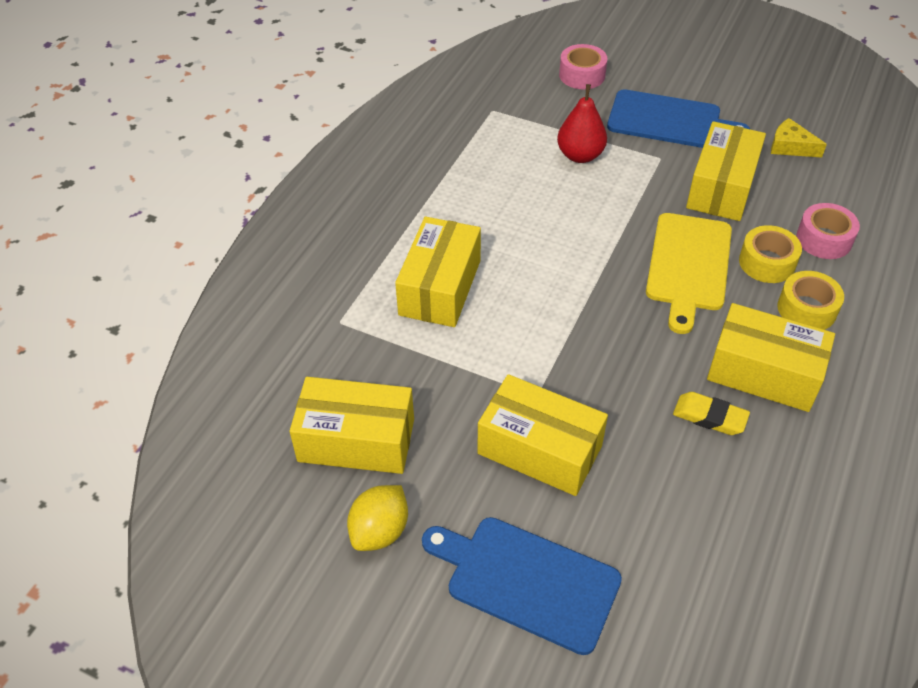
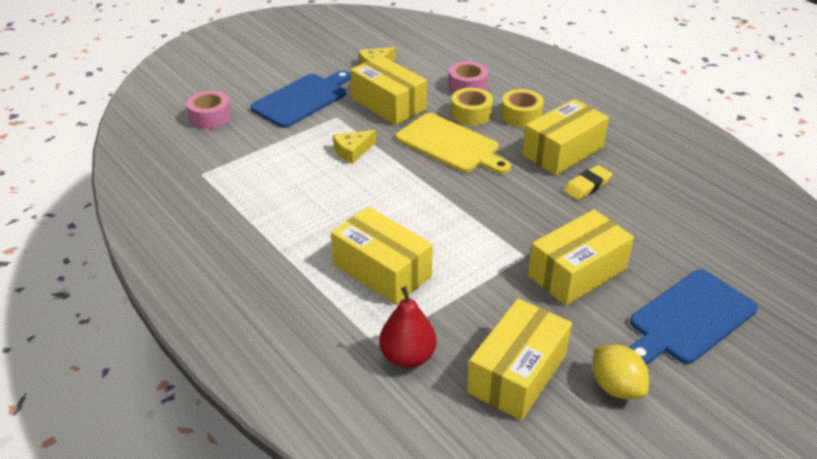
camera: 65 degrees left, 10 degrees down
red pear [557,84,607,163] -> red pear moved to [379,286,436,368]
none -> yellow cheese [333,130,376,164]

